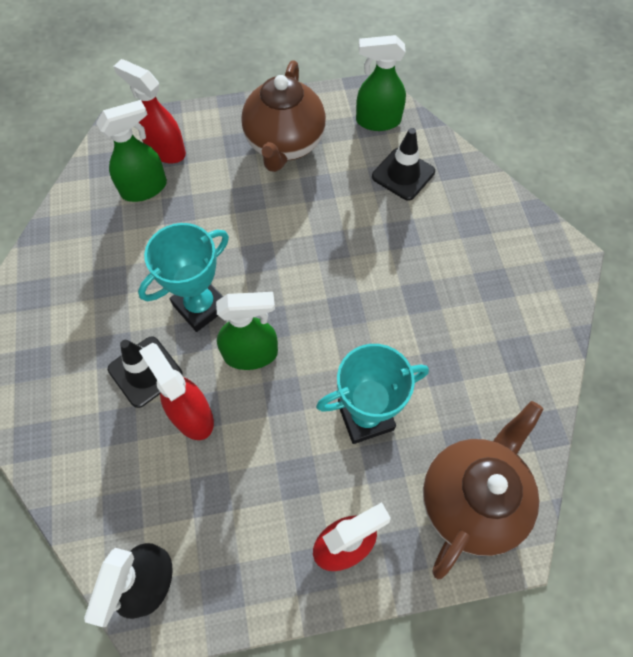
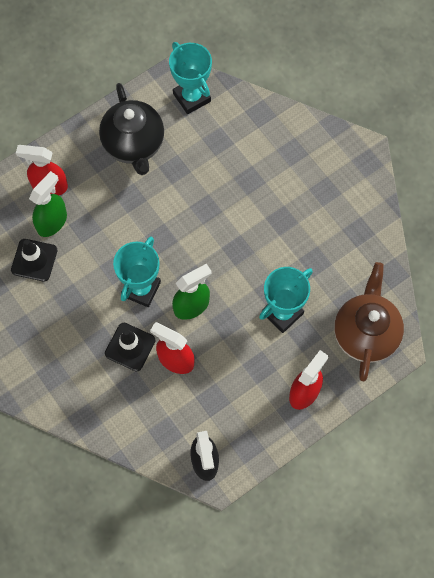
camera: 25 degrees left, 5 degrees up
brown teapot [241,60,326,172] -> black teapot [99,83,164,175]
green spray bottle [356,35,406,131] -> turquoise trophy [169,42,212,114]
black traffic cone [372,128,435,201] -> black traffic cone moved to [11,239,57,282]

